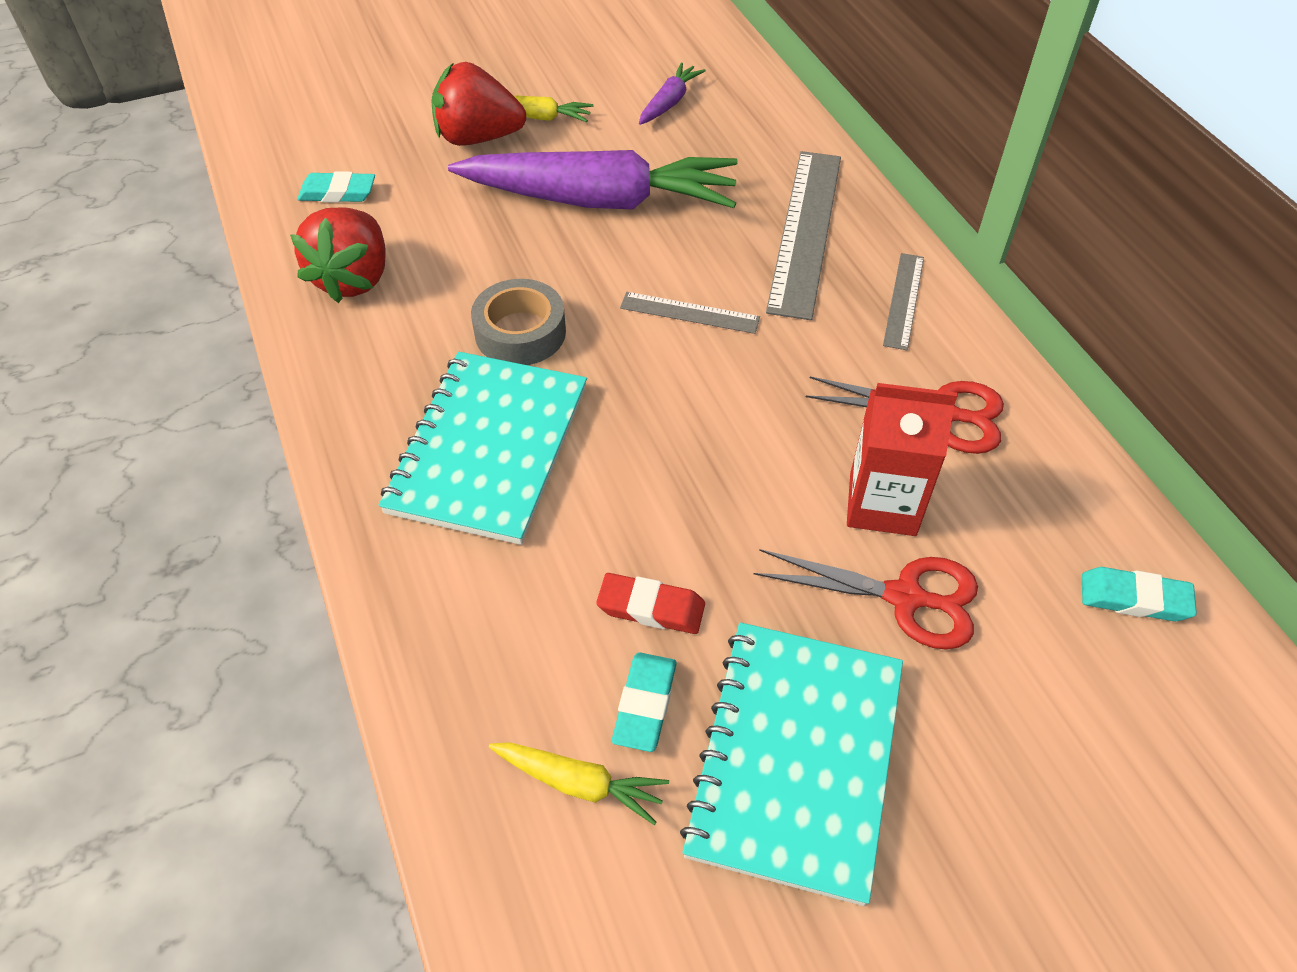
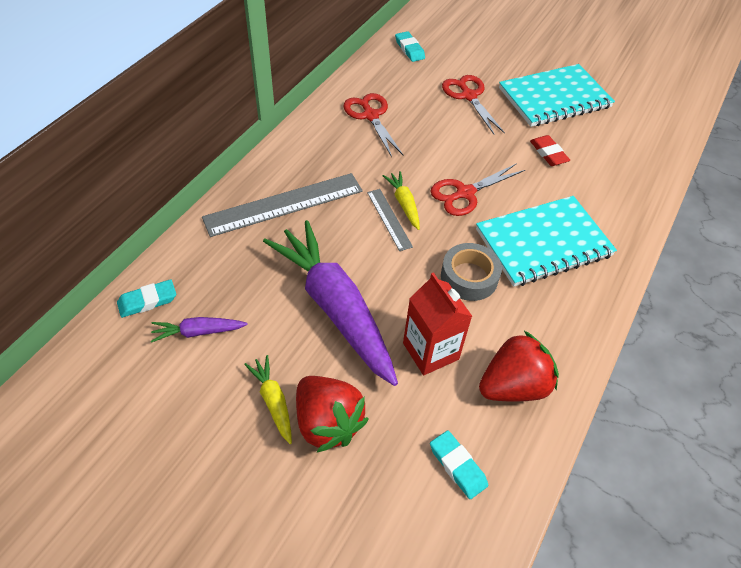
camera: 130 degrees left, 0 degrees up
yellow carrot [489,742,669,825] -> yellow carrot moved to [383,171,420,230]
turquoise eraser [612,652,677,752] -> turquoise eraser moved to [117,279,176,318]
red carton [847,383,957,536] -> red carton moved to [403,272,472,375]
grey ruler [883,253,924,350] -> none
none -> red scissors [430,163,525,216]

